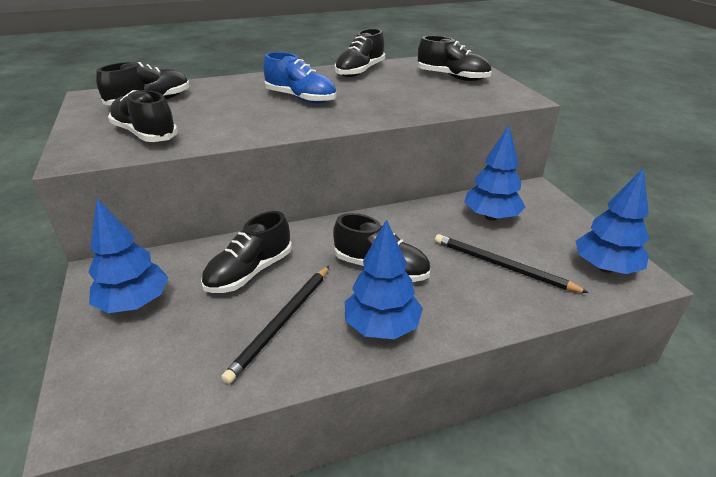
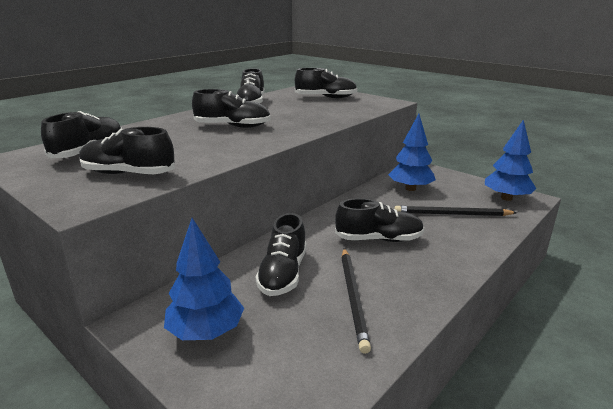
camera: 30 degrees left, 10 degrees down
blue shoe [263,52,337,103] -> black shoe [192,89,271,128]
blue tree [345,219,423,339] -> none

